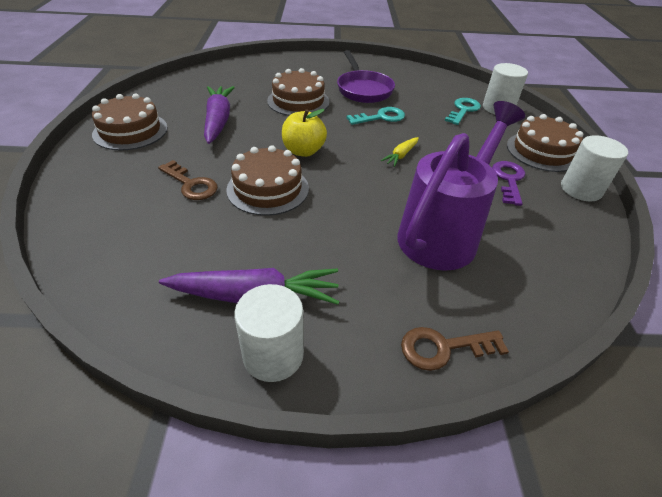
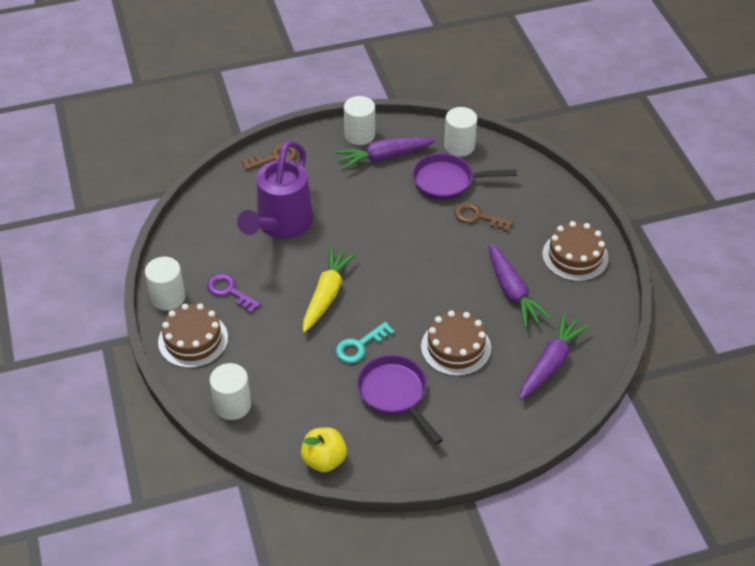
camera: 165 degrees right, 5 degrees up
brown cake [226,145,309,216] -> none
yellow apple [282,109,327,157] -> yellow apple moved to [301,427,347,472]
yellow carrot [381,137,419,167] -> yellow carrot [303,246,357,333], size x1.97
turquoise key [445,98,481,125] -> none
purple key [492,161,525,206] -> purple key turned 135 degrees clockwise [207,273,261,314]
none -> purple pan [412,153,517,200]
none -> white cylinder [444,107,477,157]
none -> purple carrot [519,313,590,400]

